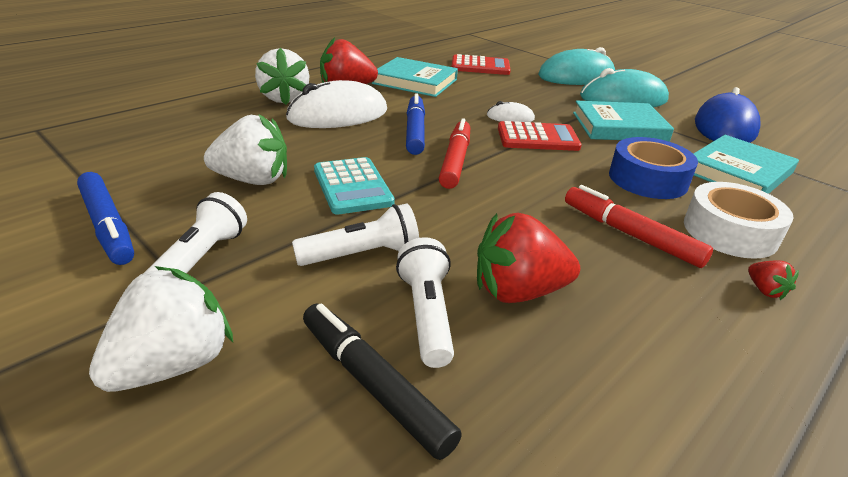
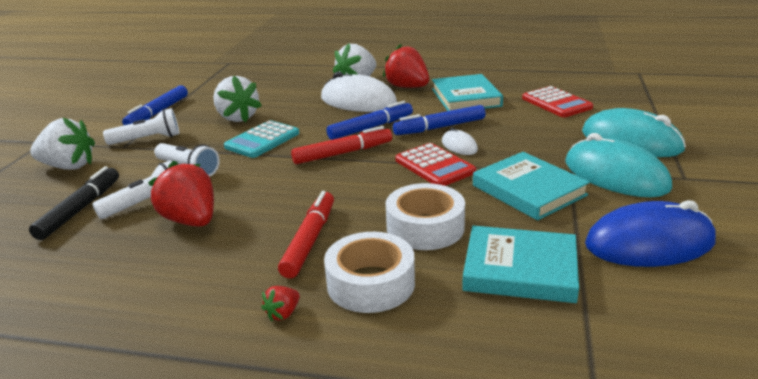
camera: 60 degrees right, 5 degrees down
blue tape [609,137,698,199] -> white tape [385,183,465,250]
none -> blue marker [393,105,485,135]

